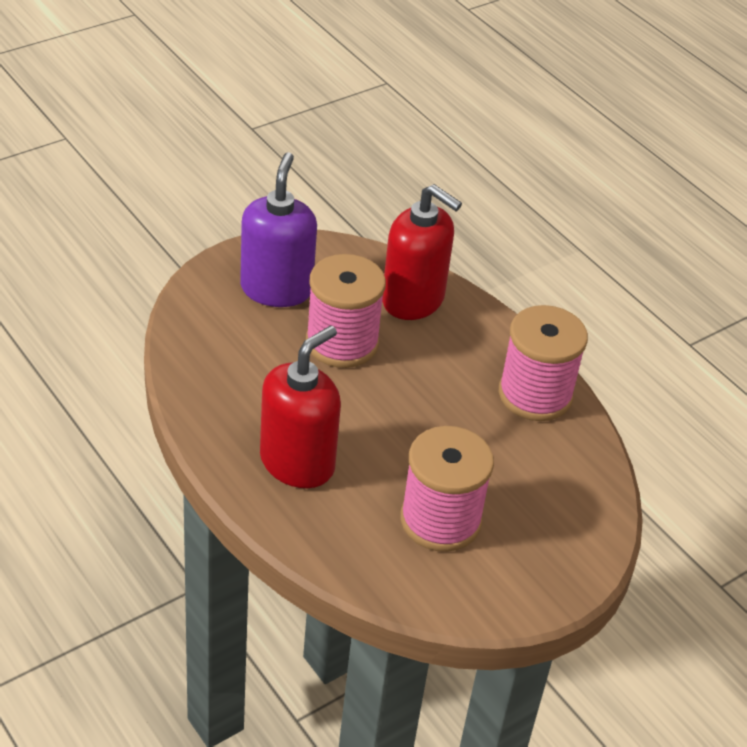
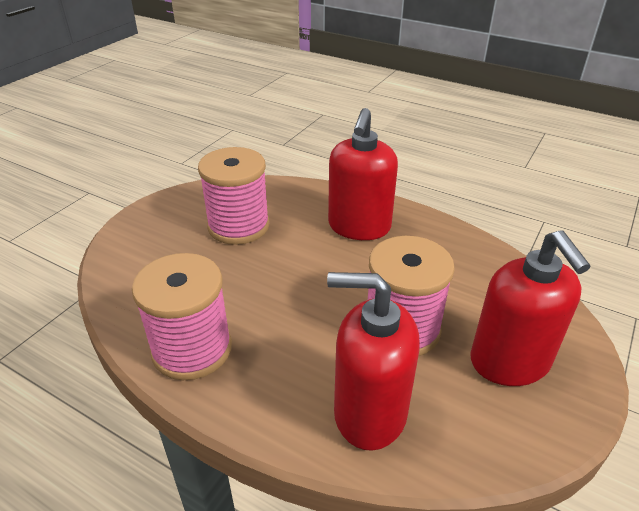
camera: 160 degrees right, 5 degrees down
purple soap dispenser [240,152,317,307] -> red soap dispenser [470,230,591,386]

